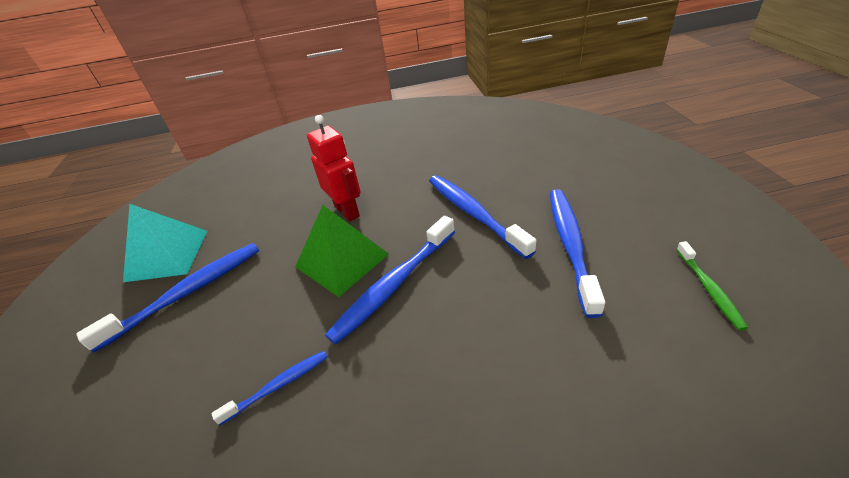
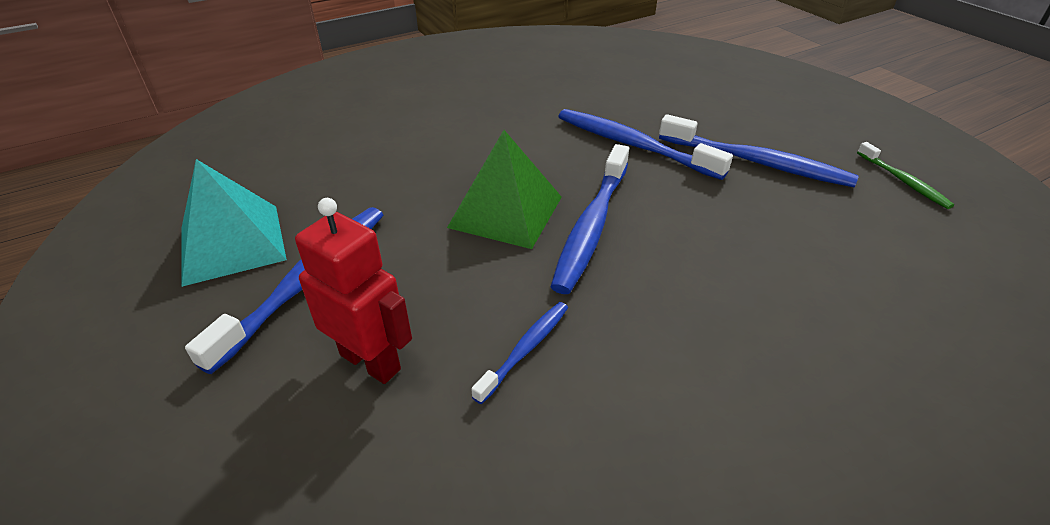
camera: 25 degrees left, 0 degrees up
red robot [307,115,361,222] -> red robot moved to [295,198,412,384]
blue toothbrush [550,189,605,318] -> blue toothbrush turned 135 degrees clockwise [659,114,859,187]

